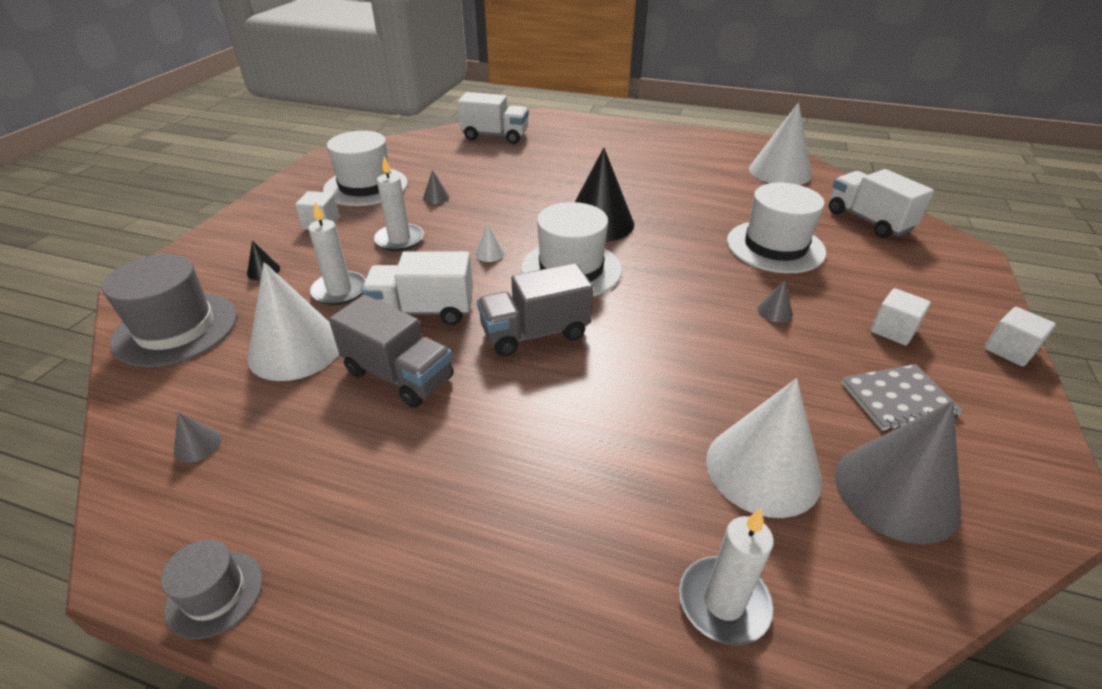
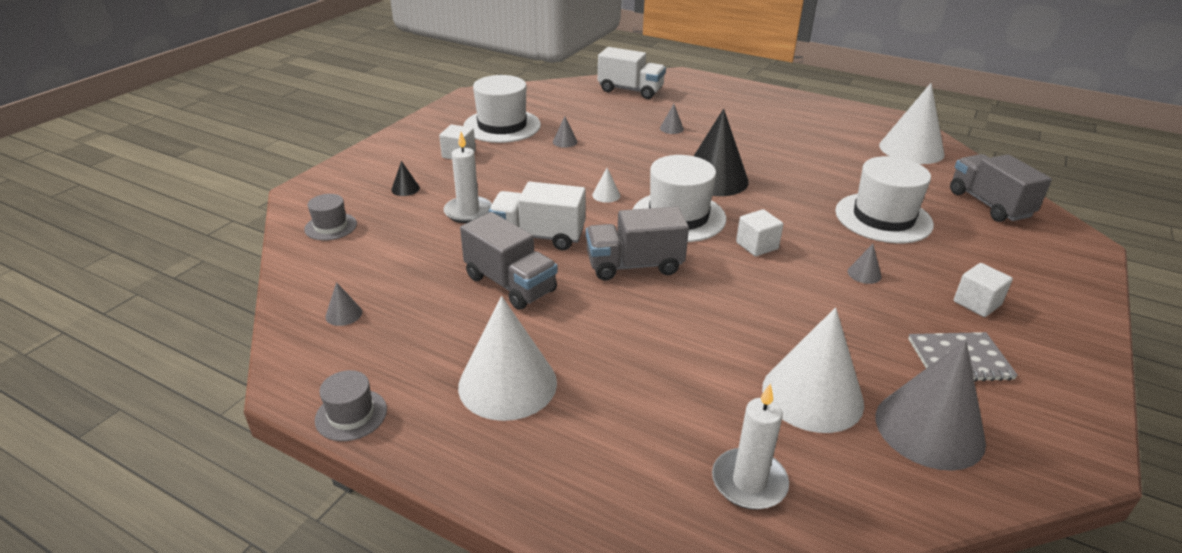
camera: 10 degrees right, 5 degrees down
grey hat [102,254,237,367] -> grey hat [304,194,357,241], size x0.52
white cone [247,262,339,381] -> white cone moved to [458,296,557,421]
white candle [374,156,424,251] -> none
white truck [829,169,934,238] -> grey truck [950,154,1052,222]
white cube [984,307,1056,367] -> white cube moved to [736,209,783,256]
none -> grey cone [660,104,684,134]

